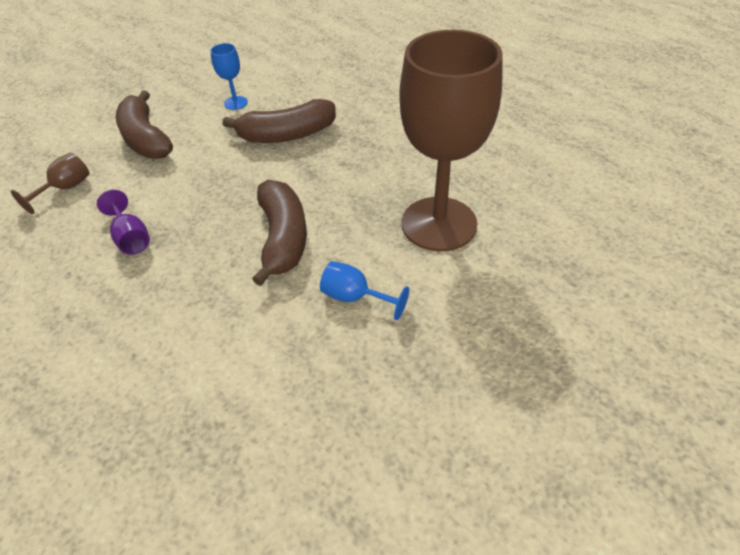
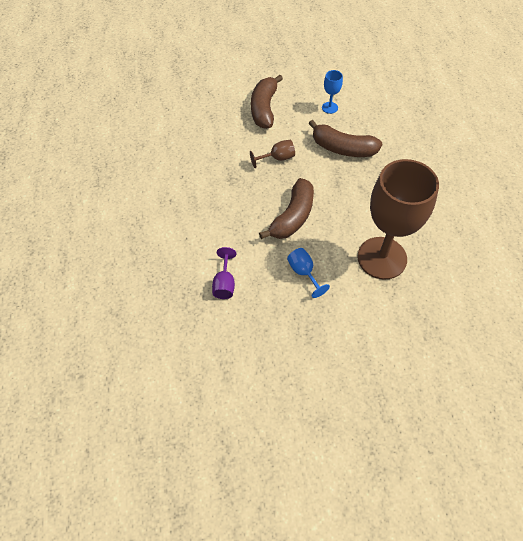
camera: 35 degrees right, 10 degrees up
brown goblet [11,153,89,214] -> brown goblet moved to [250,140,295,168]
purple goblet [97,190,150,255] -> purple goblet moved to [212,247,236,299]

